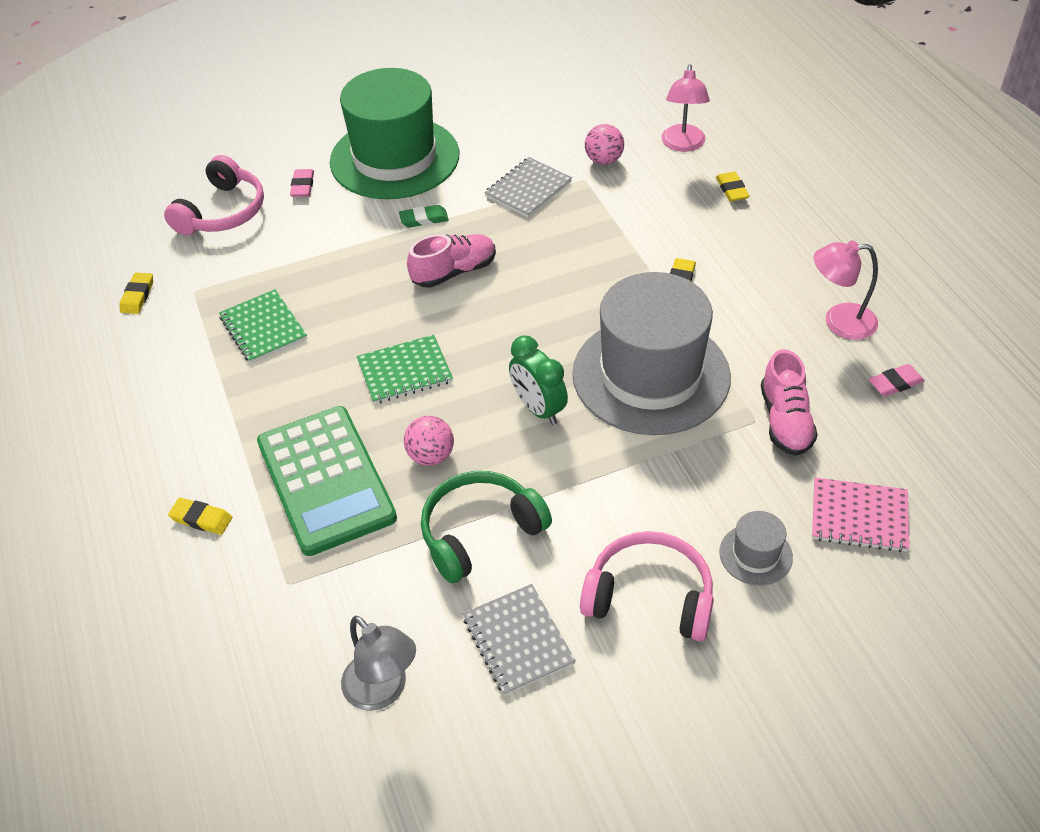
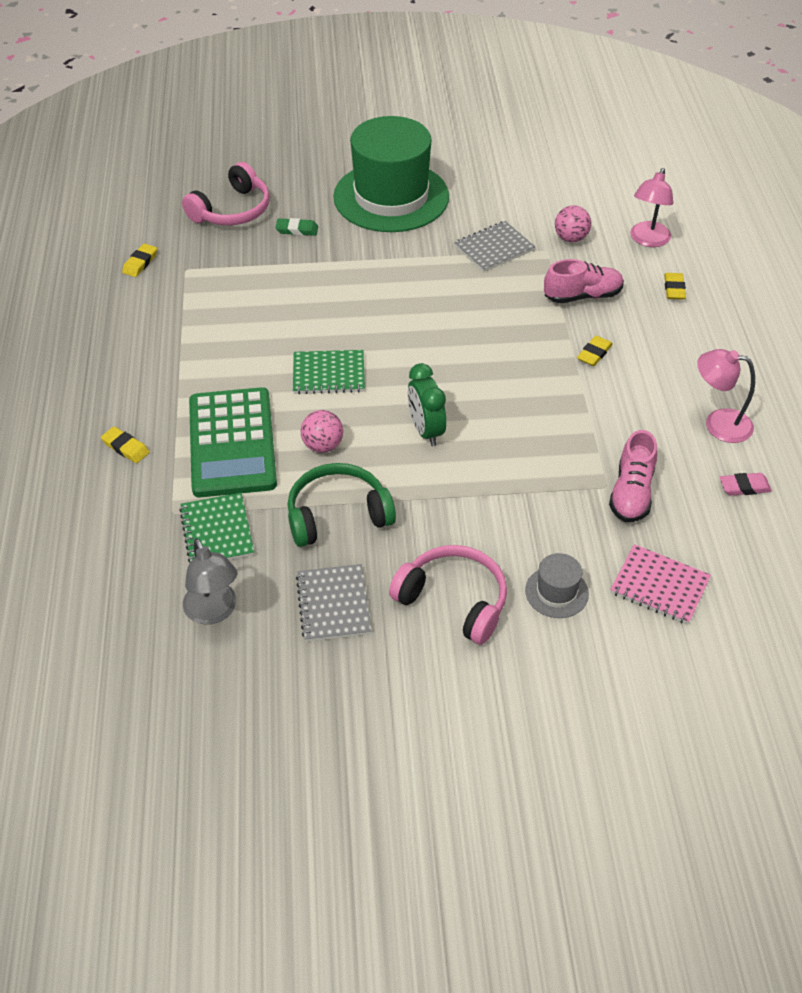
camera: 15 degrees right, 0 degrees up
green notebook [219,290,307,363] -> green notebook moved to [179,493,254,563]
pink eraser [290,169,314,197] -> none
green eraser [399,205,449,228] -> green eraser moved to [275,218,318,236]
pink shoe [407,234,496,288] -> pink shoe moved to [544,259,624,303]
grey hat [572,272,731,435] -> none

